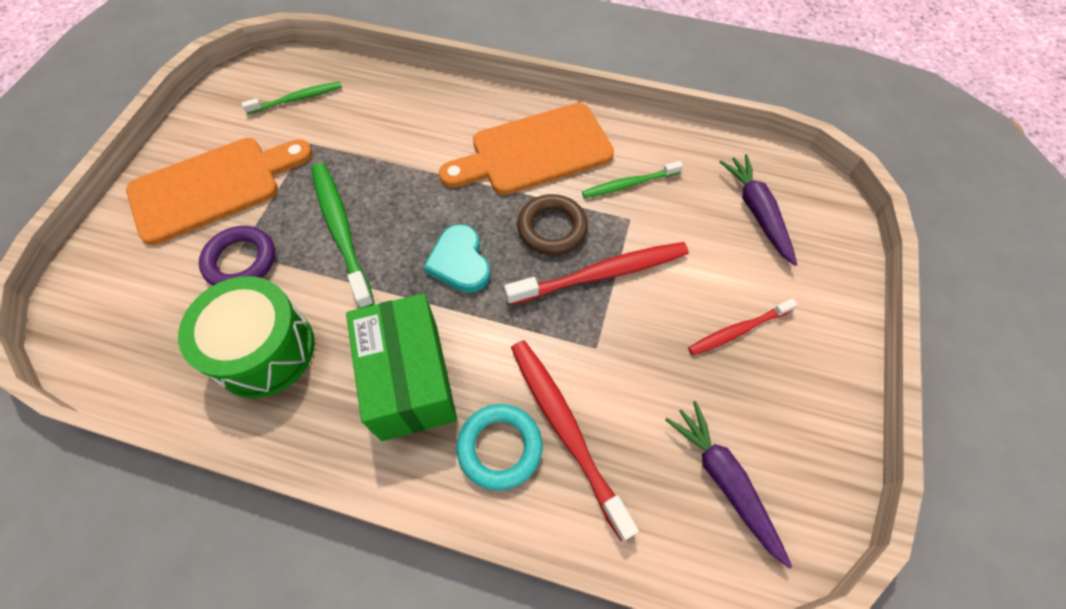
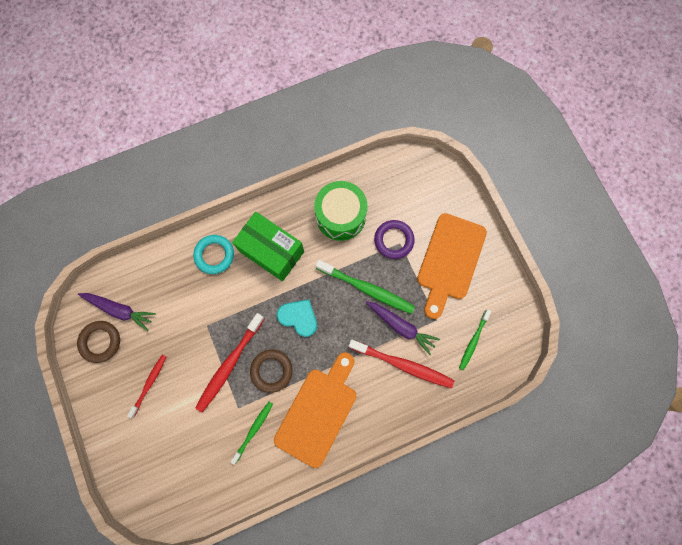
camera: 140 degrees right, 15 degrees up
red toothbrush [511,340,639,541] -> red toothbrush moved to [348,339,454,388]
purple carrot [720,154,797,266] -> purple carrot moved to [366,301,440,355]
none -> brown ring [77,321,120,363]

